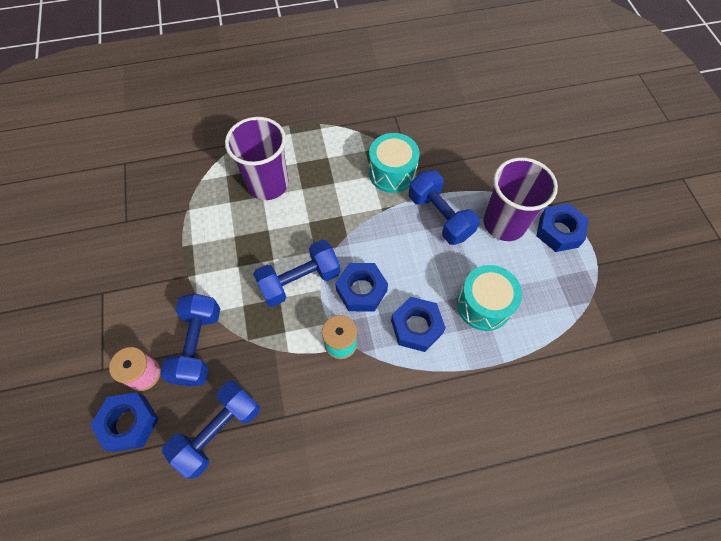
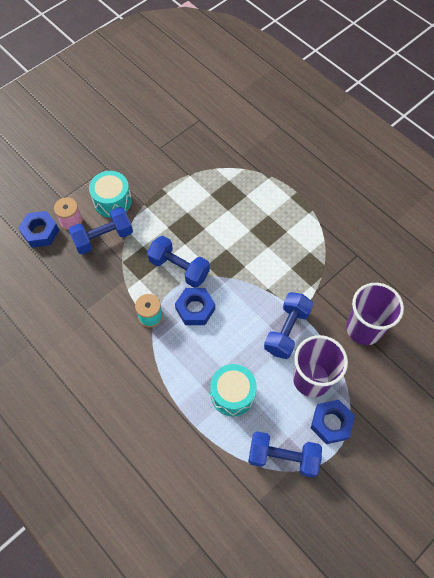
camera: 60 degrees right, 0 degrees up
blue dumbbell [162,380,260,479] -> blue dumbbell moved to [248,431,322,478]
purple cup [225,117,289,200] -> purple cup moved to [346,283,404,345]
turquoise drum [369,133,420,193] -> turquoise drum moved to [89,171,132,218]
blue nut [391,297,446,352] -> none

